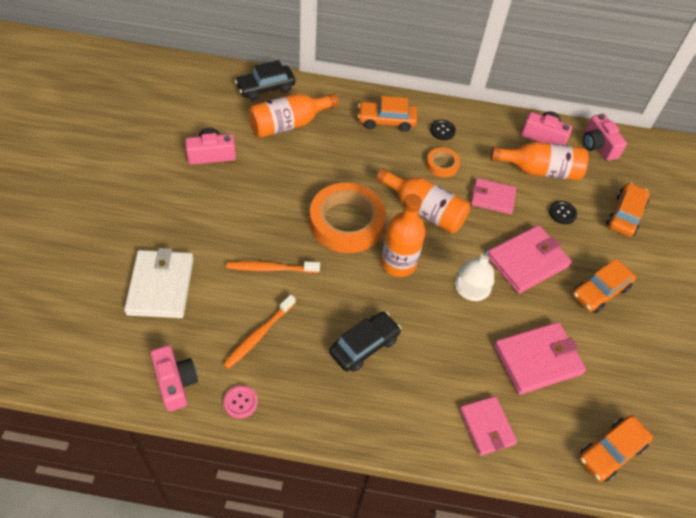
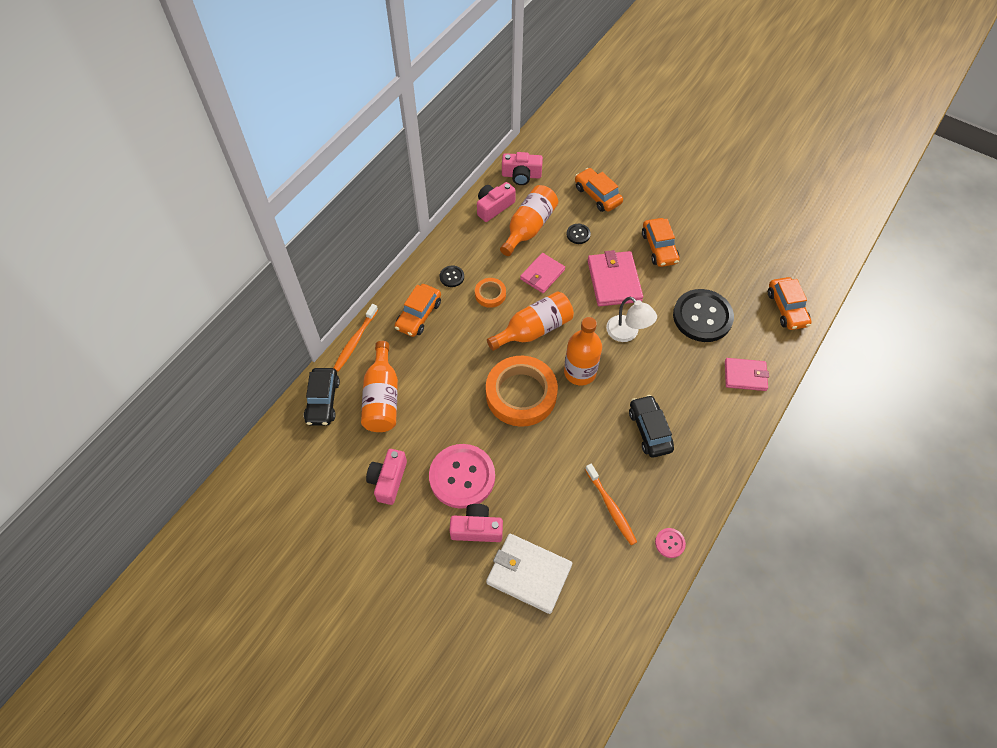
camera: 60 degrees left, 5 degrees up
pink camera [150,345,198,412] -> pink camera moved to [449,504,503,542]
orange toothbrush [227,261,320,273] -> orange toothbrush moved to [334,304,378,372]
pink wallet [494,322,586,395] -> black button [673,289,734,342]
none -> pink button [429,444,495,509]

